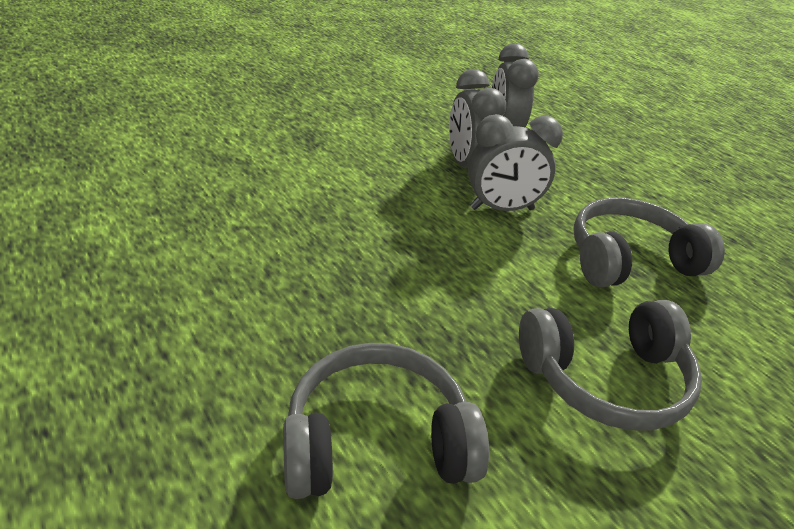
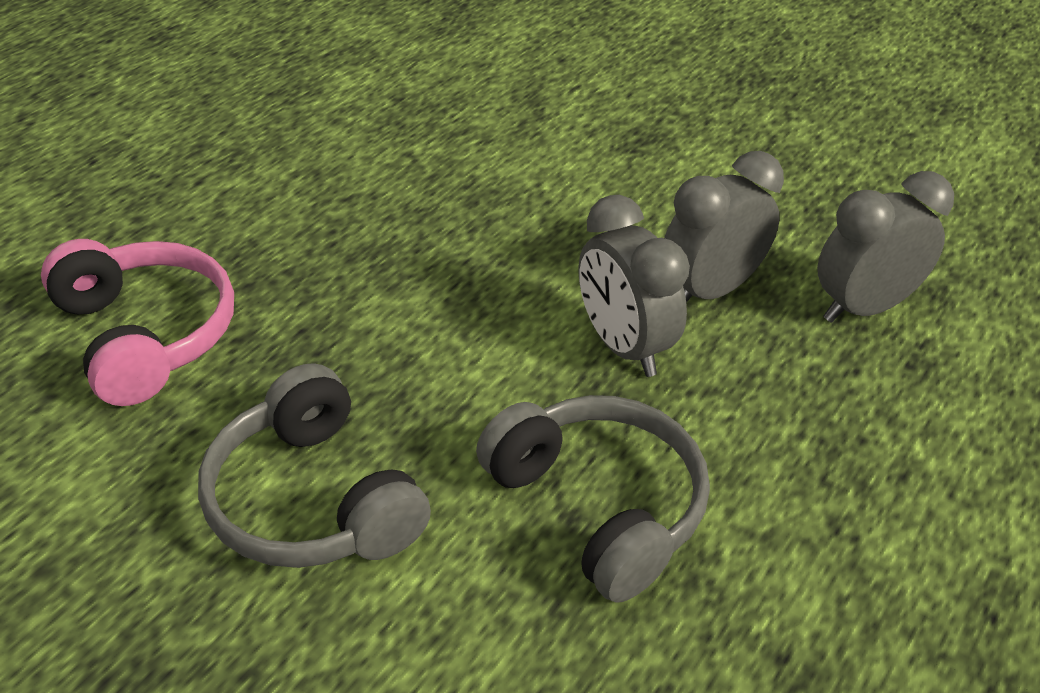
camera: 70 degrees right, 5 degrees up
grey headphones [283,343,489,499] -> pink headphones [41,239,234,406]

